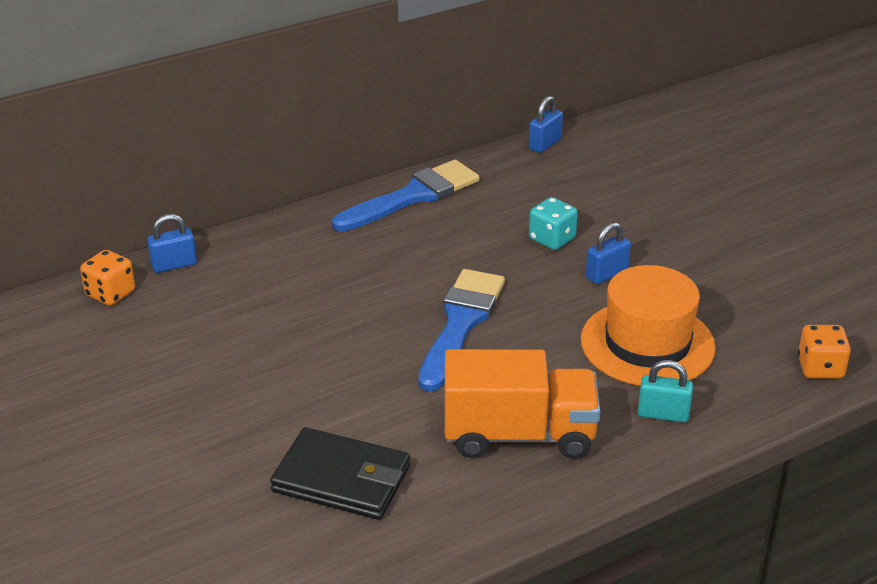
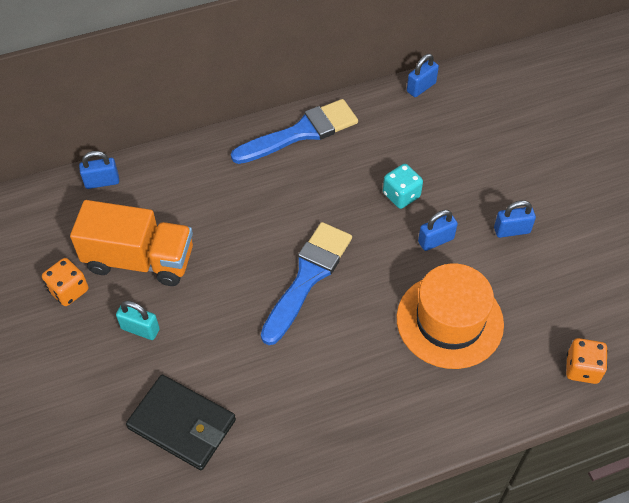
camera: 10 degrees right, 20 degrees up
orange dice [80,250,135,306] -> orange dice moved to [42,258,88,306]
orange truck [445,349,600,459] -> orange truck moved to [70,200,193,286]
turquoise padlock [638,360,693,422] -> turquoise padlock moved to [116,301,160,340]
none -> blue padlock [494,200,536,238]

